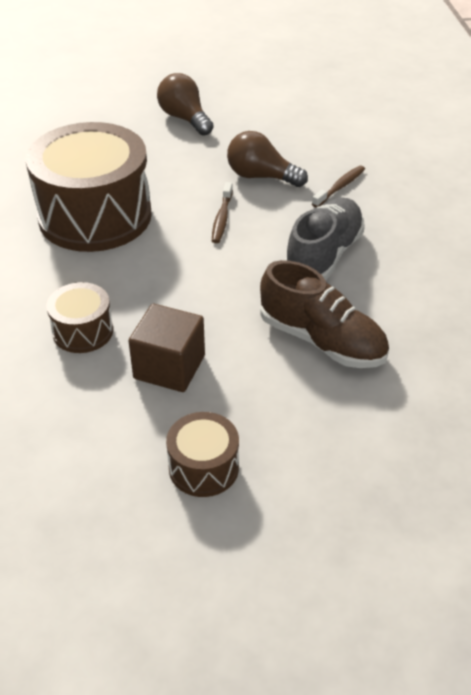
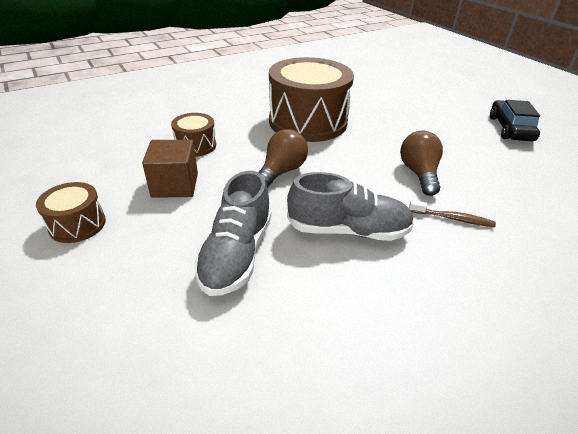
camera: 65 degrees right, 5 degrees down
brown light bulb [157,73,214,136] -> brown light bulb moved to [258,129,308,189]
brown toothbrush [212,182,233,243] -> none
brown shoe [260,260,389,368] -> grey shoe [194,171,272,296]
none -> black car [490,100,540,141]

